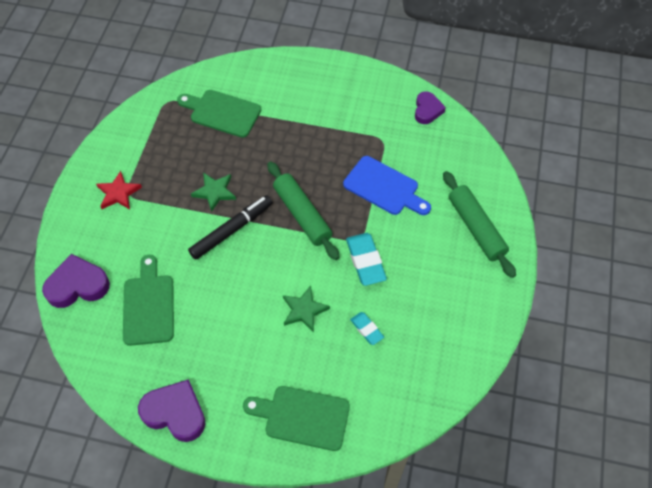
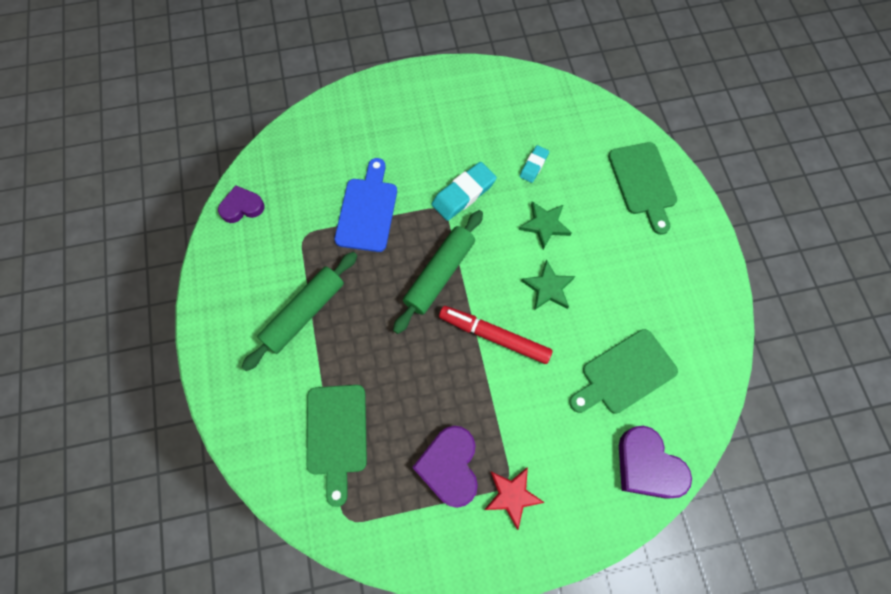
camera: 115 degrees left, 10 degrees up
purple heart [138,379,206,442] -> purple heart moved to [412,426,478,508]
black marker [188,195,273,260] -> red marker [439,306,553,364]
green star [191,173,236,212] -> green star moved to [521,260,575,310]
green rolling pin [443,171,516,278] -> green rolling pin moved to [242,252,357,371]

